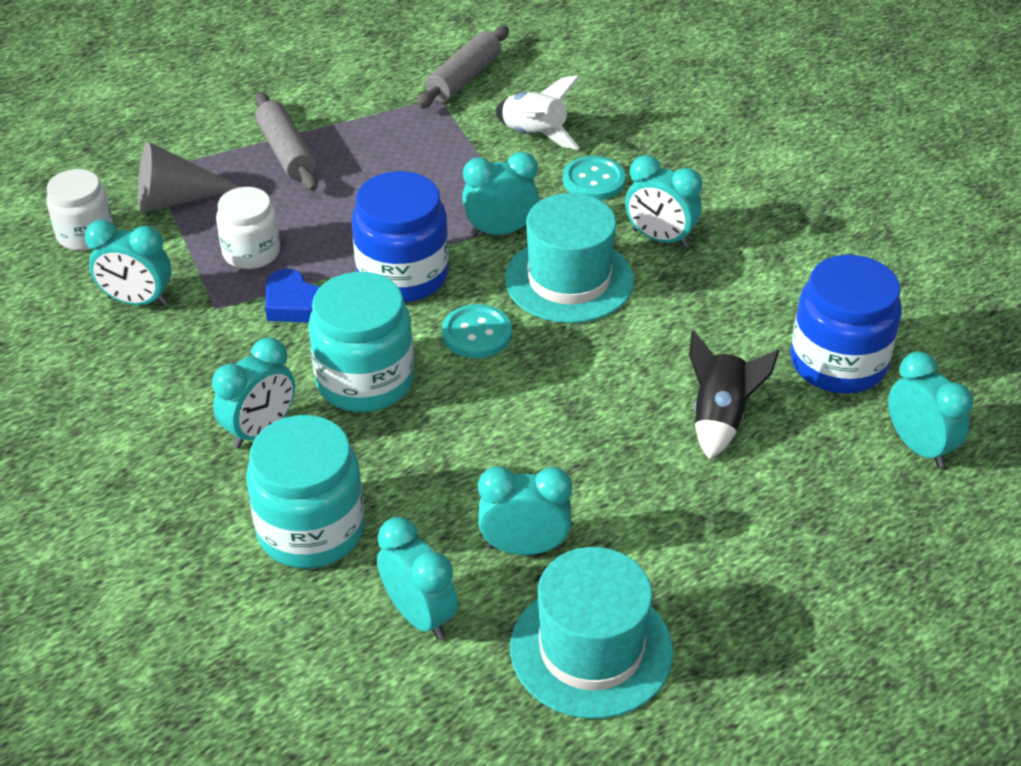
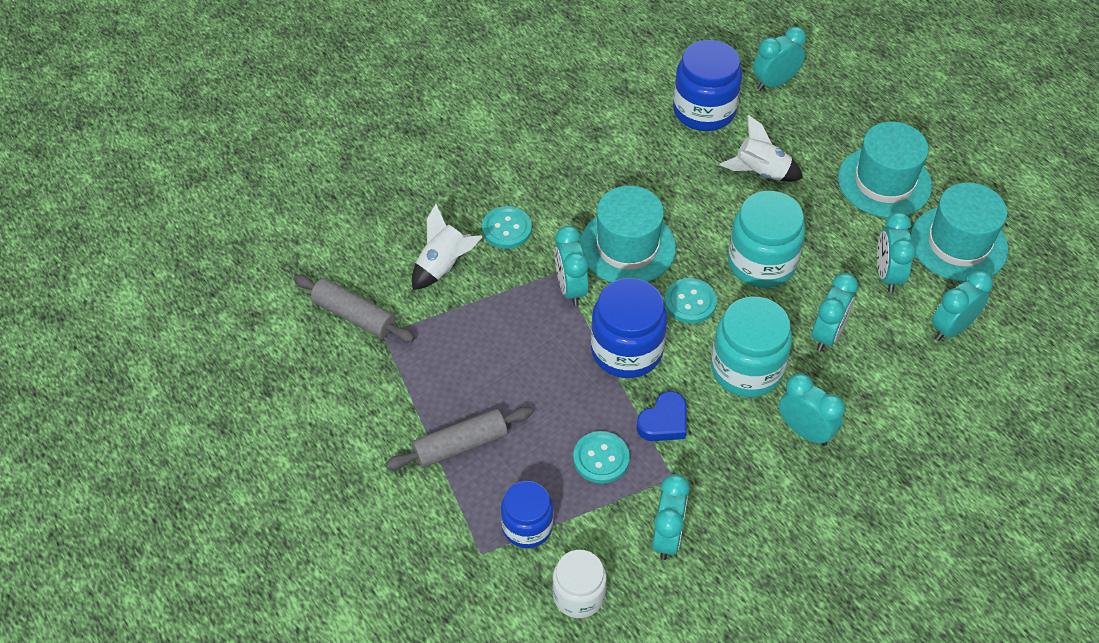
camera: 90 degrees left, 10 degrees up
grey cone [138,142,241,213] -> blue jar [501,481,553,548]
white jar [216,187,280,269] -> turquoise button [573,431,630,484]
turquoise jar [246,415,365,568] -> turquoise jar moved to [728,191,805,288]
turquoise clock [625,155,702,248] -> turquoise clock moved to [812,273,858,351]
black rocket [689,330,779,460] -> white rocket [719,115,803,182]
none -> turquoise hat [838,122,932,218]

